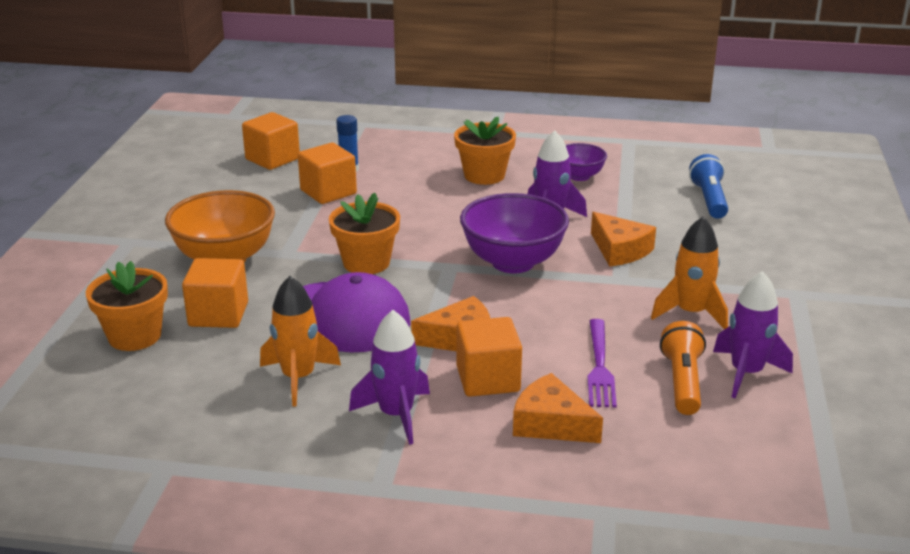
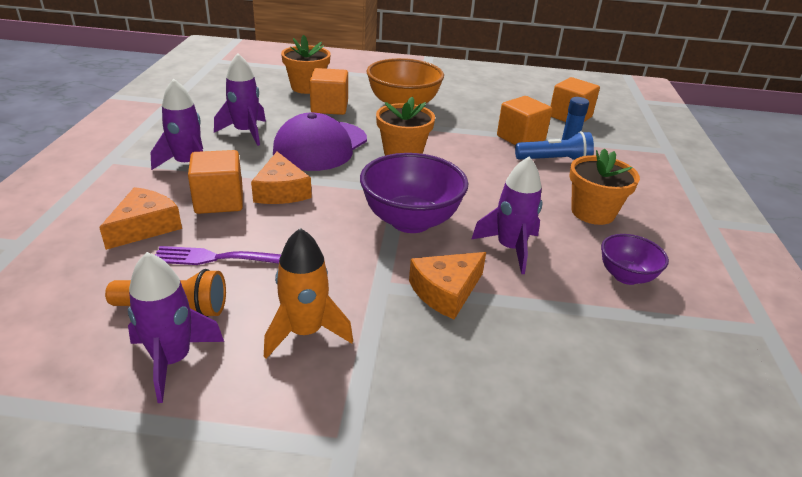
camera: 85 degrees right, 5 degrees up
orange rocket [260,276,341,407] -> purple rocket [214,53,266,146]
blue flashlight [689,154,728,219] -> blue flashlight moved to [515,131,594,160]

